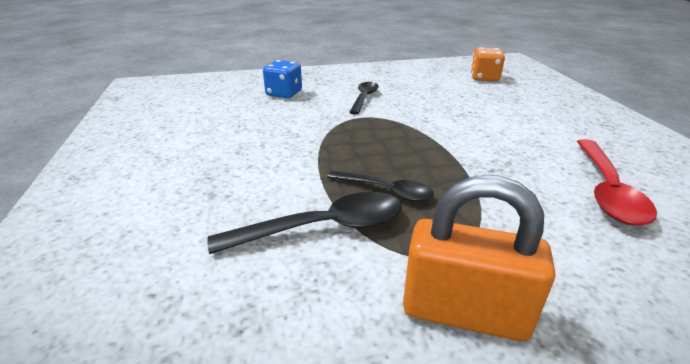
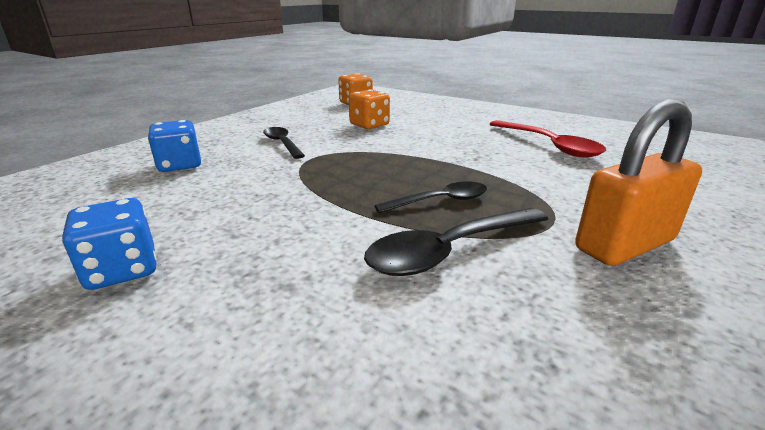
camera: 45 degrees left, 5 degrees down
black spoon [208,192,402,254] -> black spoon turned 150 degrees counterclockwise [364,208,548,276]
none -> blue dice [62,198,157,290]
none -> orange dice [349,89,390,129]

